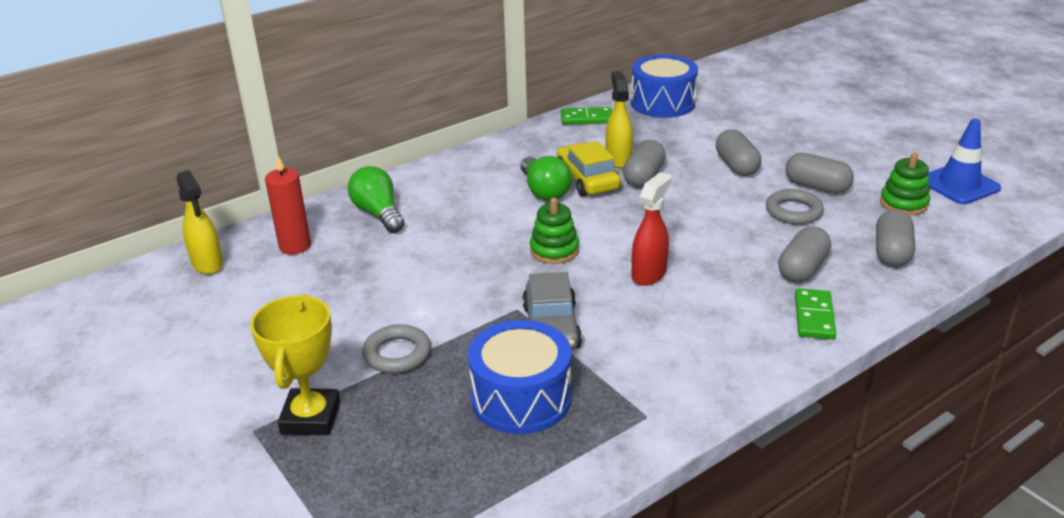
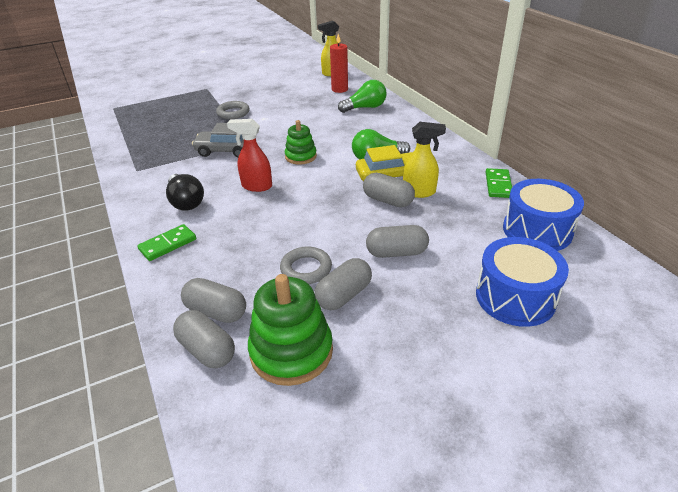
camera: 100 degrees right, 5 degrees up
yellow trophy [250,295,340,435] -> none
blue drum [468,320,571,434] -> blue drum moved to [476,237,569,327]
red spray bottle [632,172,672,286] -> red spray bottle turned 150 degrees clockwise [227,119,272,192]
grey capsule [778,226,831,282] -> grey capsule moved to [173,310,235,368]
green domino [795,288,836,339] -> green domino turned 60 degrees counterclockwise [137,224,196,261]
green stacking toy [880,153,930,215] -> green stacking toy [248,274,333,386], size x1.64
blue traffic cone [928,119,1001,204] -> none
none -> black light bulb [166,174,204,211]

